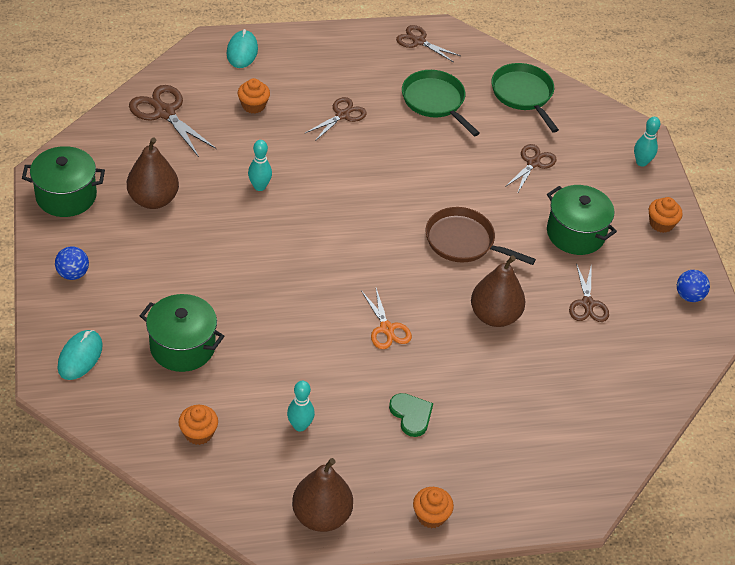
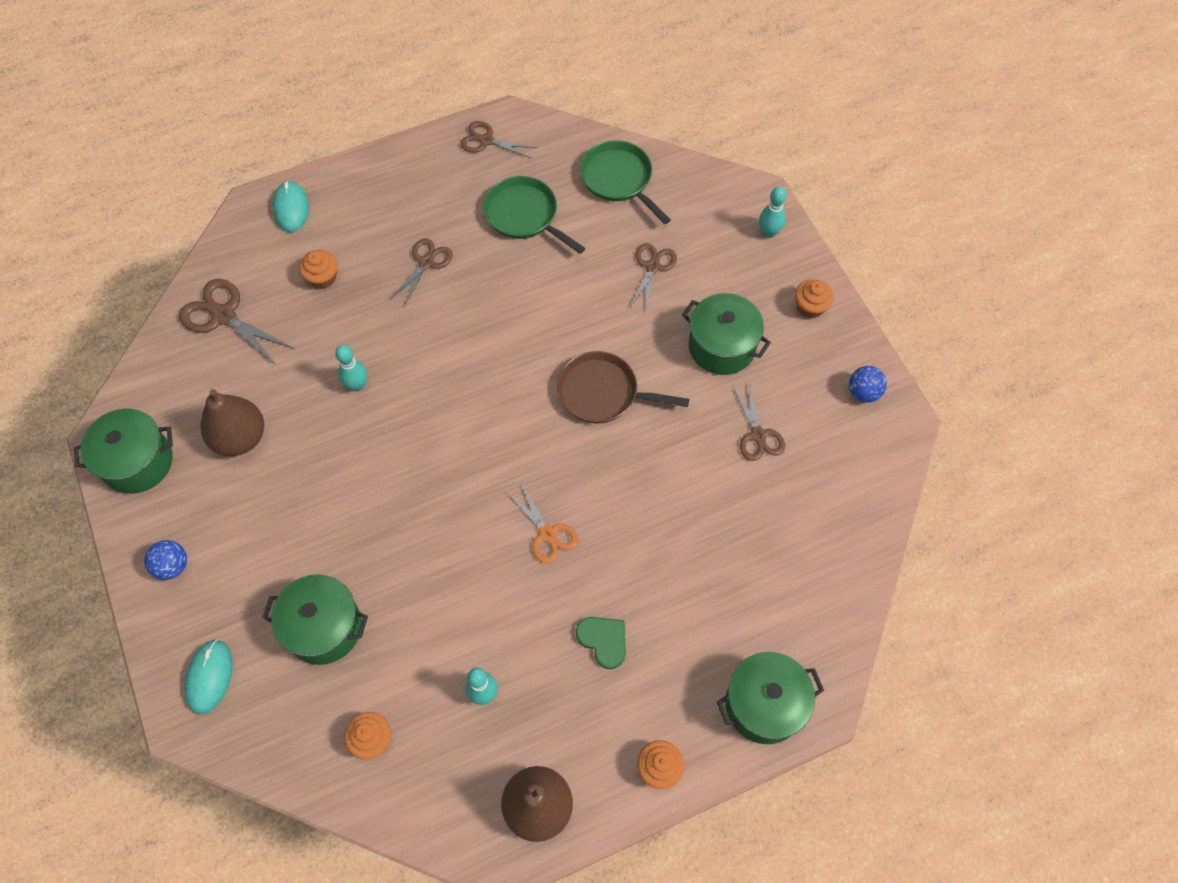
camera: 10 degrees left, 15 degrees up
brown pear [471,255,526,327] -> none
none -> green pot [717,652,824,744]

